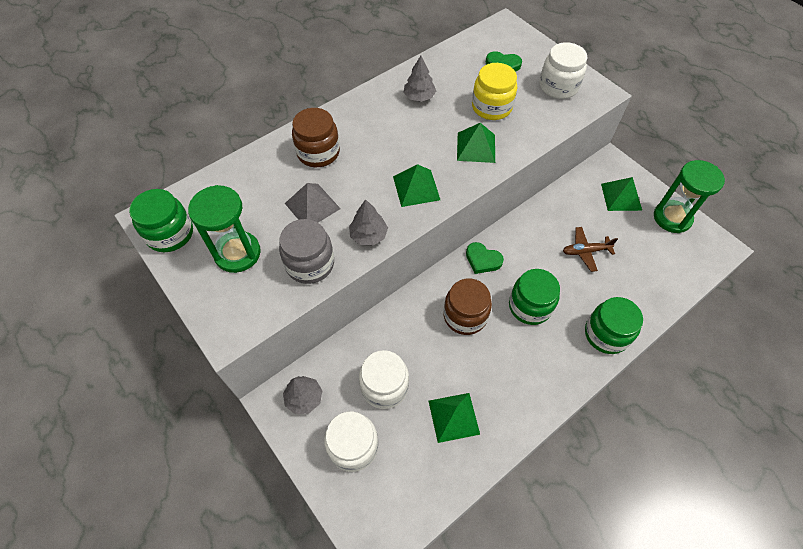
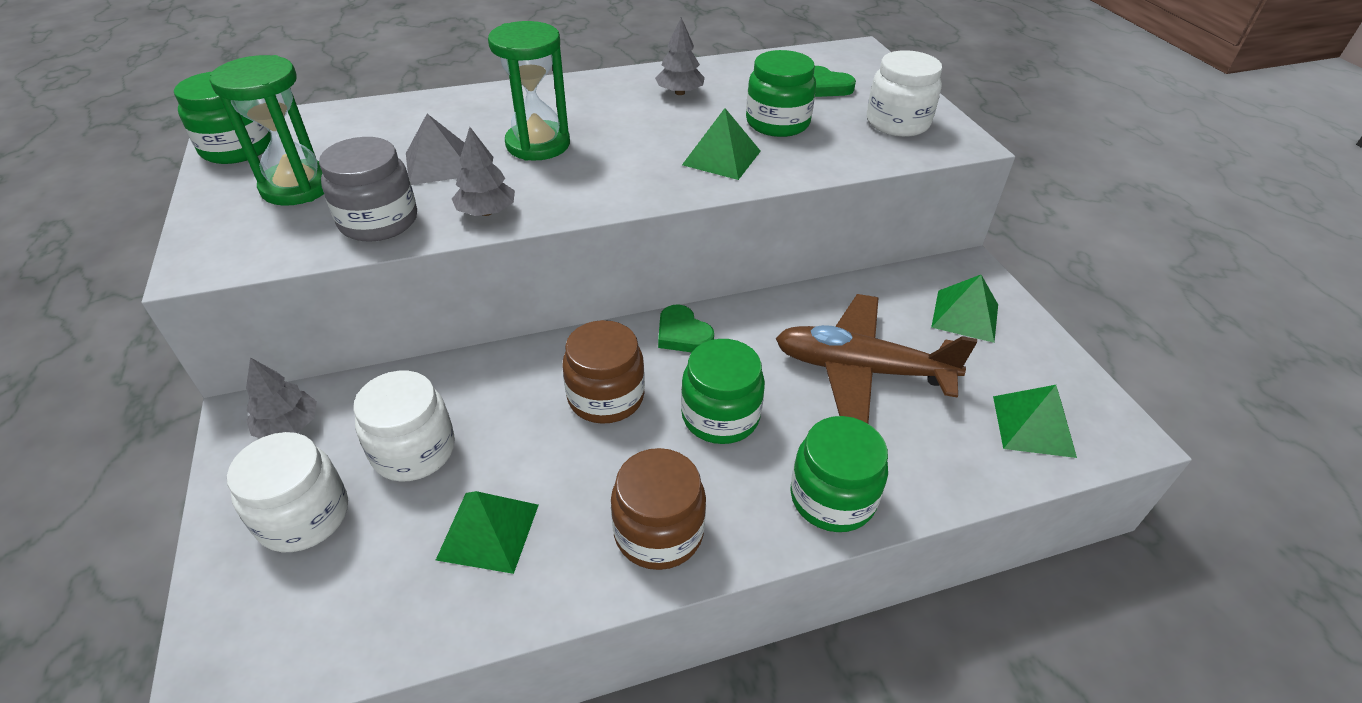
camera: 20 degrees right, 15 degrees down
brown jar [292,108,340,167] -> brown jar moved to [611,448,706,570]
green pyramid [393,164,440,207] -> green pyramid moved to [993,385,1077,458]
yellow jar [472,63,517,120] -> green jar [746,50,816,137]
brown plane [563,227,618,272] -> brown plane [775,294,977,424], size x1.97
green hourglass [654,160,725,233] -> green hourglass moved to [488,21,570,161]

